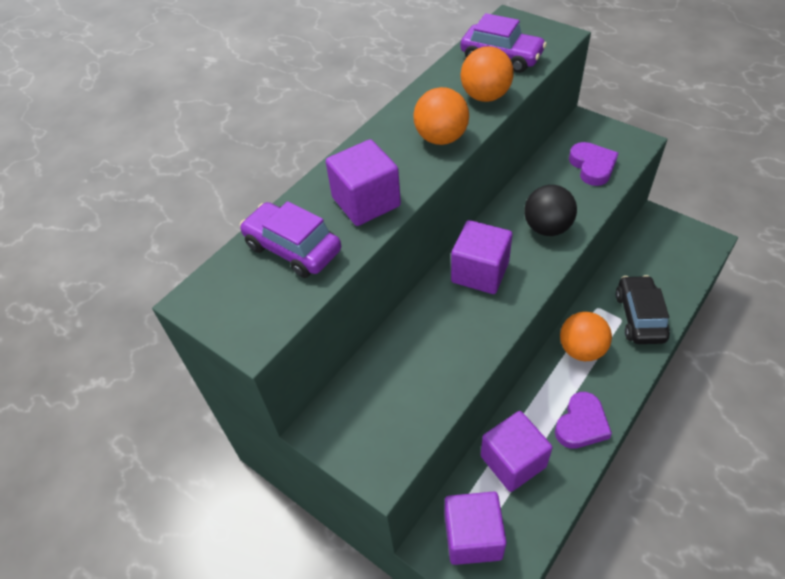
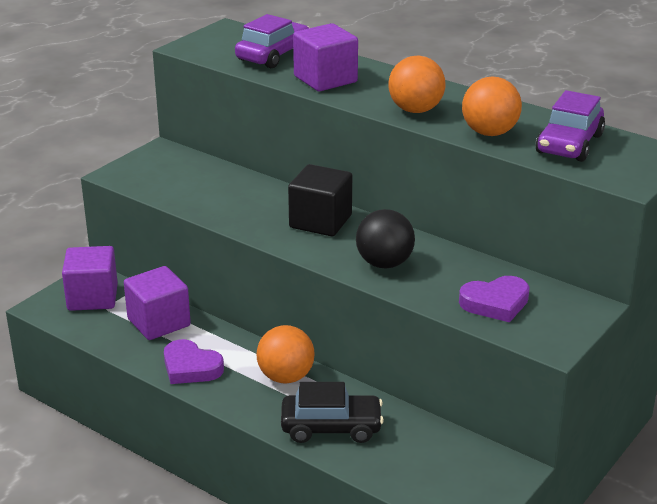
camera: 85 degrees right, 20 degrees down
purple cube [451,220,512,294] -> black cube [288,164,352,236]

